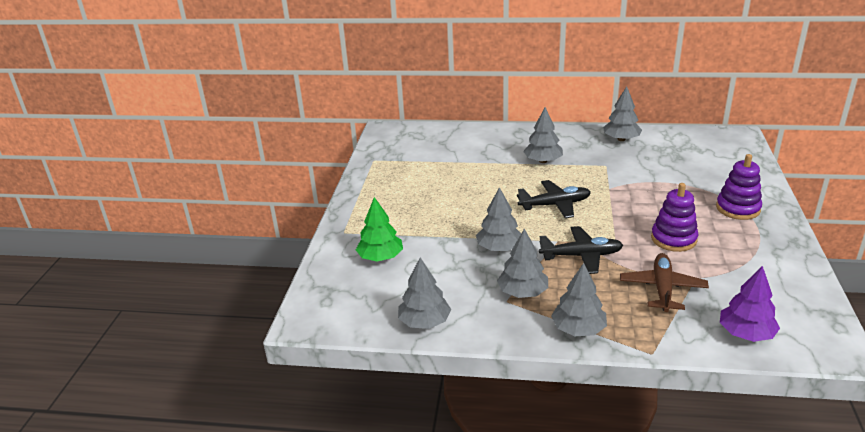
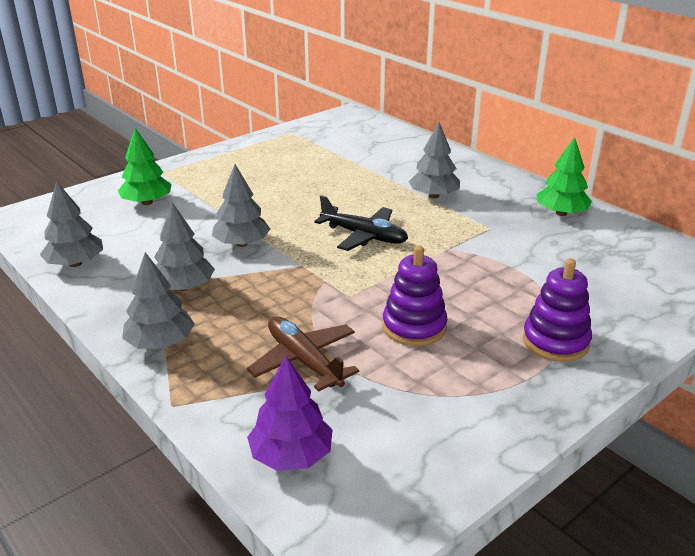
camera: 40 degrees right, 0 degrees up
black plane [539,226,623,274] -> none
grey tree [603,86,642,141] -> green tree [537,137,592,216]
brown plane [620,253,709,312] -> brown plane turned 90 degrees counterclockwise [247,316,360,392]

